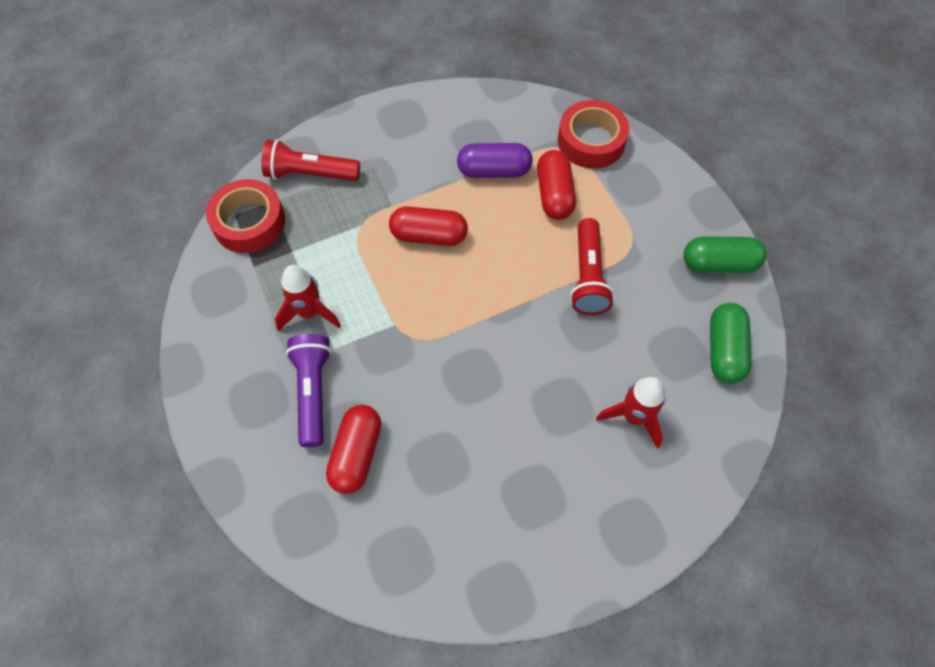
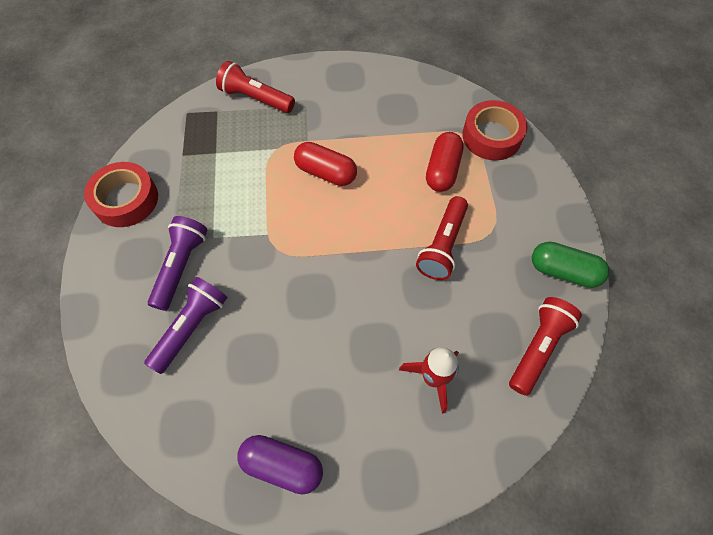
camera: 20 degrees right, 0 degrees up
red tape [206,179,285,253] -> red tape moved to [84,162,158,227]
red rocket [275,265,341,331] -> none
red capsule [326,405,381,494] -> purple flashlight [144,277,227,374]
purple capsule [457,143,533,178] -> purple capsule moved to [238,435,323,494]
green capsule [710,303,752,384] -> red flashlight [509,297,582,396]

